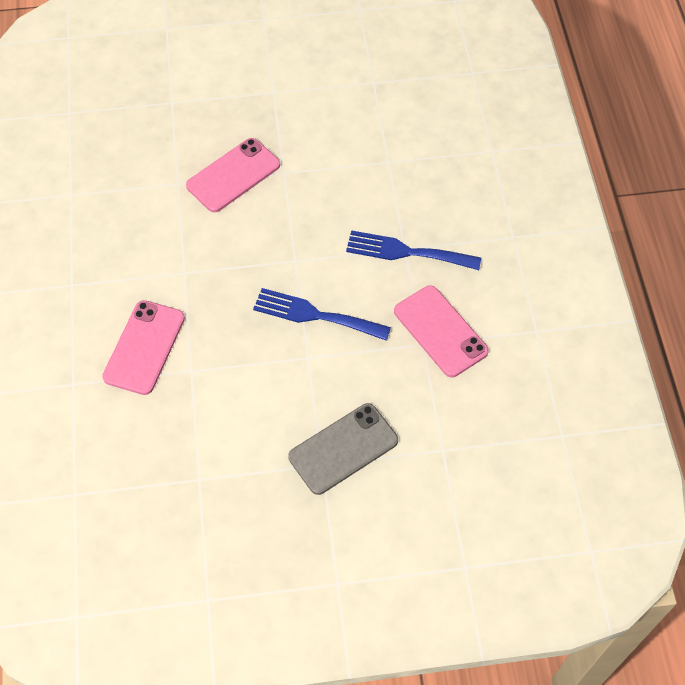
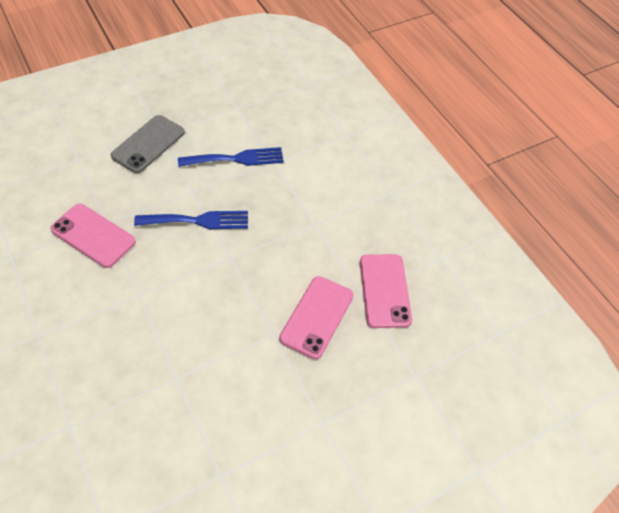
camera: 155 degrees right, 5 degrees down
pink phone [102,300,185,395] -> pink phone moved to [360,254,412,328]
blue fork [346,230,481,270] -> blue fork moved to [178,147,284,167]

